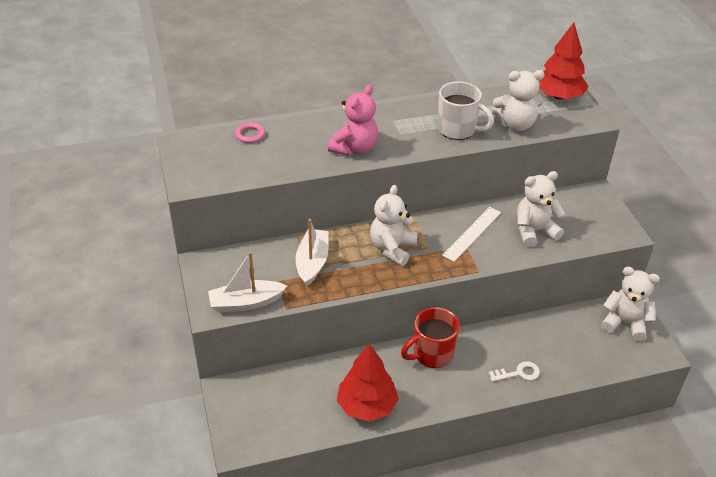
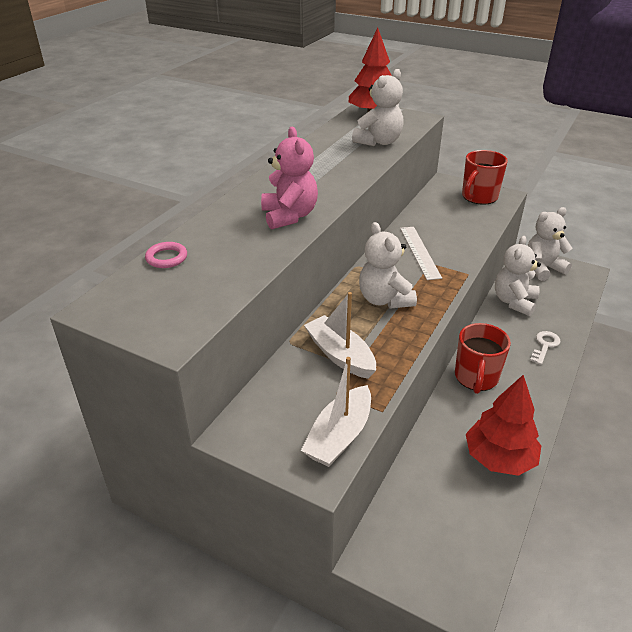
camera: 45 degrees left, 5 degrees down
white mug [438,82,494,140] -> none
white teddy bear [517,171,565,247] -> white teddy bear moved to [495,236,541,316]
none -> red mug [462,150,508,205]

